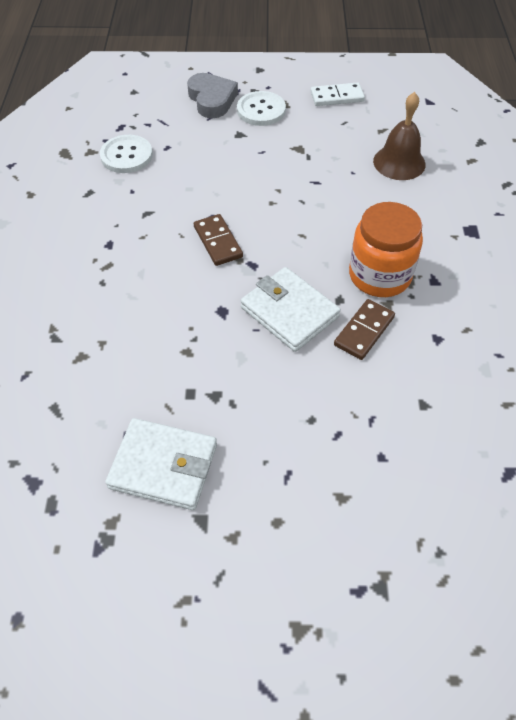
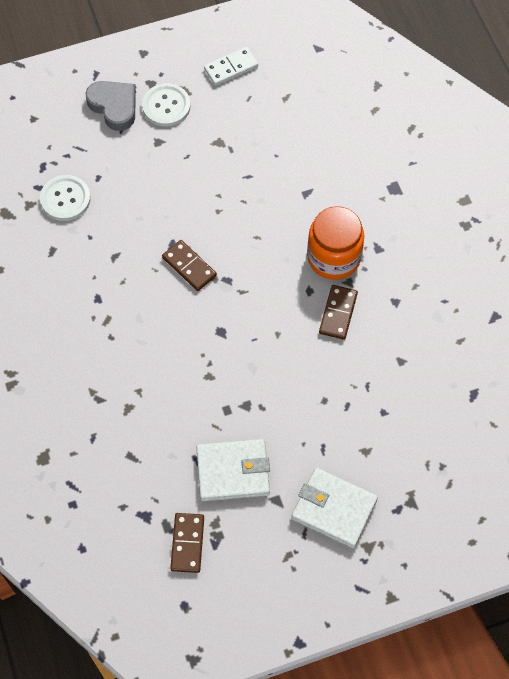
camera: 20 degrees left, 10 degrees up
white wallet [241,267,341,352] -> white wallet moved to [291,468,378,548]
brown bell [373,92,426,180] -> none
none -> brown domino [170,513,204,573]

